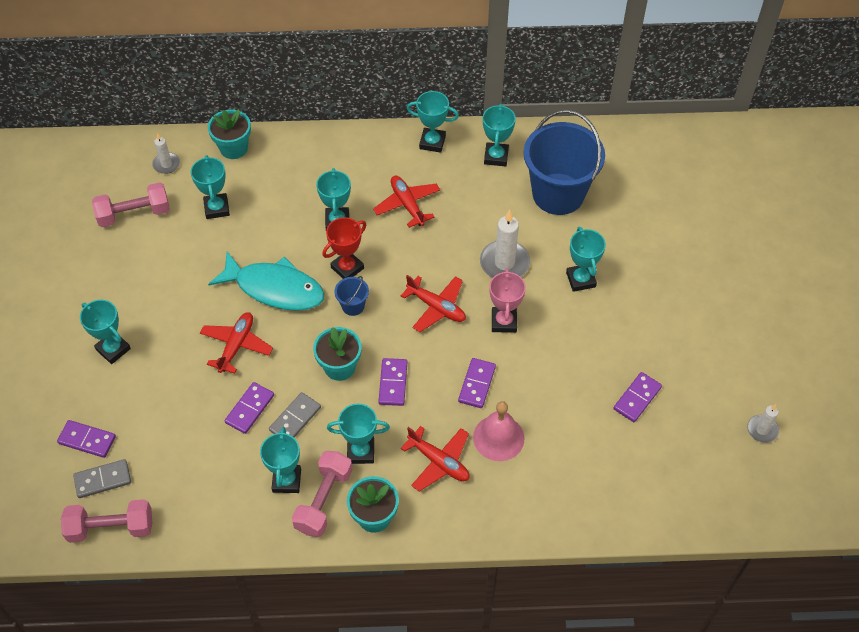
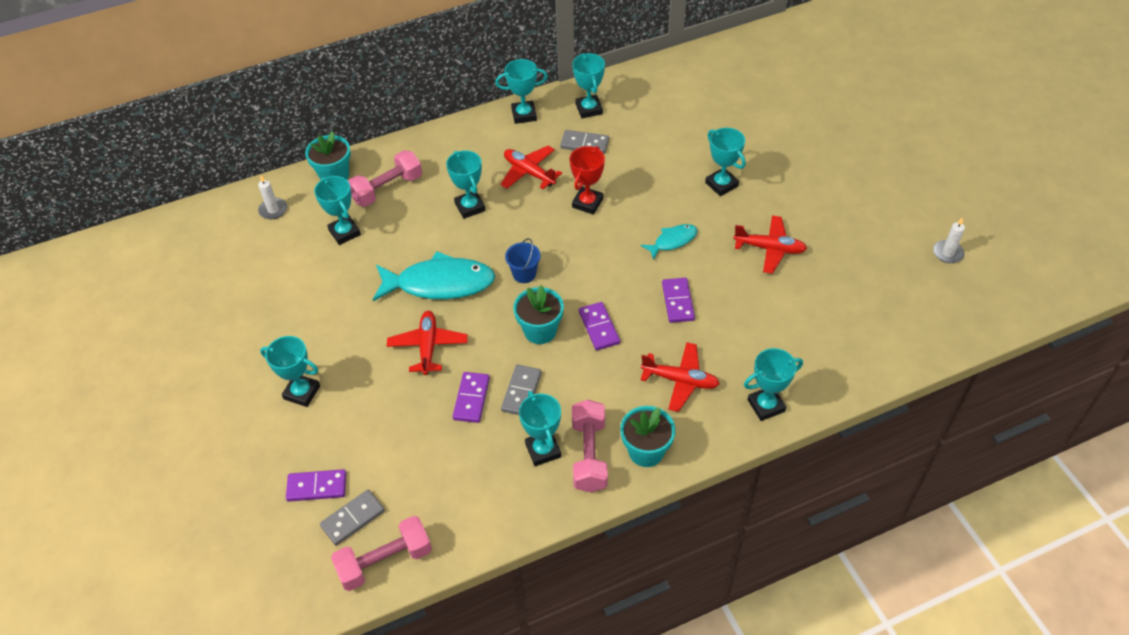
camera: 20 degrees left, 5 degrees down
pink dumbbell [92,182,170,227] -> pink dumbbell moved to [348,150,422,207]
red trophy [322,217,366,279] -> red trophy moved to [570,146,605,214]
turquoise trophy [327,403,390,464] -> turquoise trophy moved to [744,348,803,421]
red plane [401,275,466,332] -> red plane moved to [733,215,807,274]
pink bell [473,401,524,461] -> none
white candle [480,210,530,278] -> none
pink trophy [489,268,526,333] -> turquoise fish [641,224,697,260]
blue bucket [524,110,605,215] -> none
purple domino [613,372,662,422] -> none
none -> grey domino [560,130,609,154]

